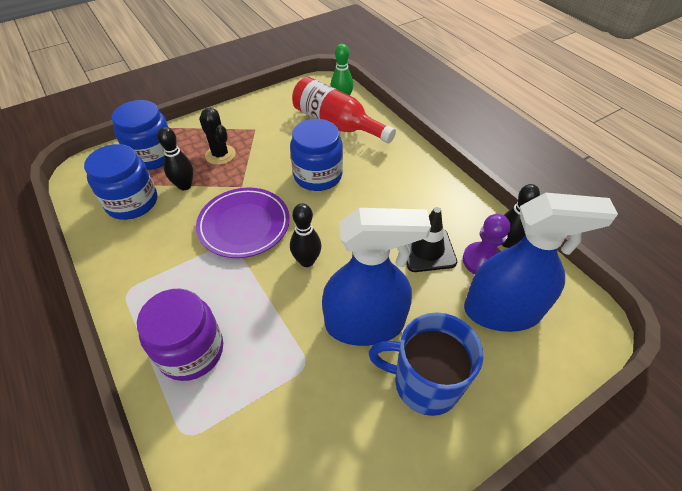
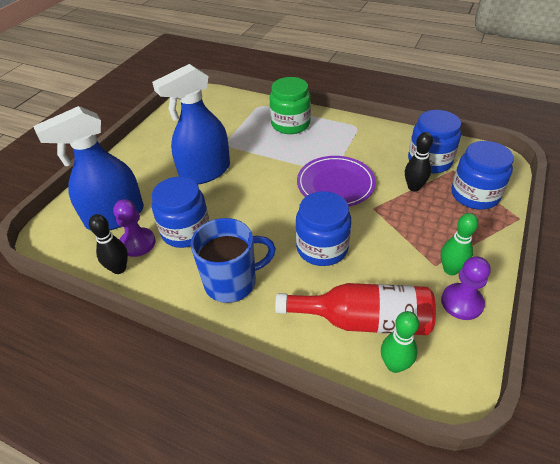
camera: 150 degrees right, 5 degrees down
purple jar [137,288,223,381] -> green jar [270,77,311,134]
black cactus [199,108,236,165] -> none
black bowling pin [290,203,321,267] -> none
blue mug [368,312,483,416] -> blue mug moved to [191,218,276,303]
black traffic cone [406,207,457,272] -> blue jar [152,177,209,248]
none -> green bowling pin [441,213,478,275]
none -> purple pawn [441,256,491,320]

